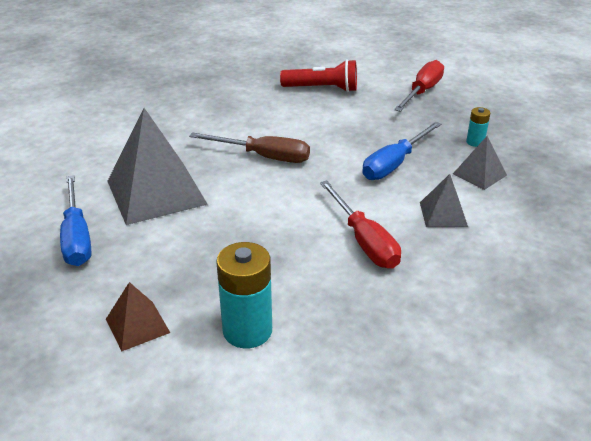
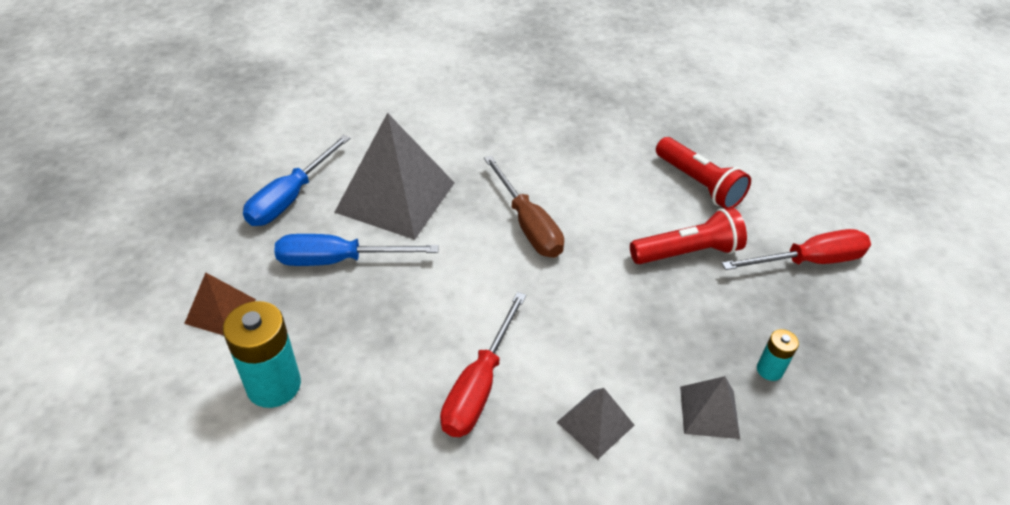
camera: 45 degrees right, 10 degrees up
blue screwdriver [362,122,441,180] -> blue screwdriver moved to [274,234,438,266]
none -> red flashlight [630,208,747,264]

